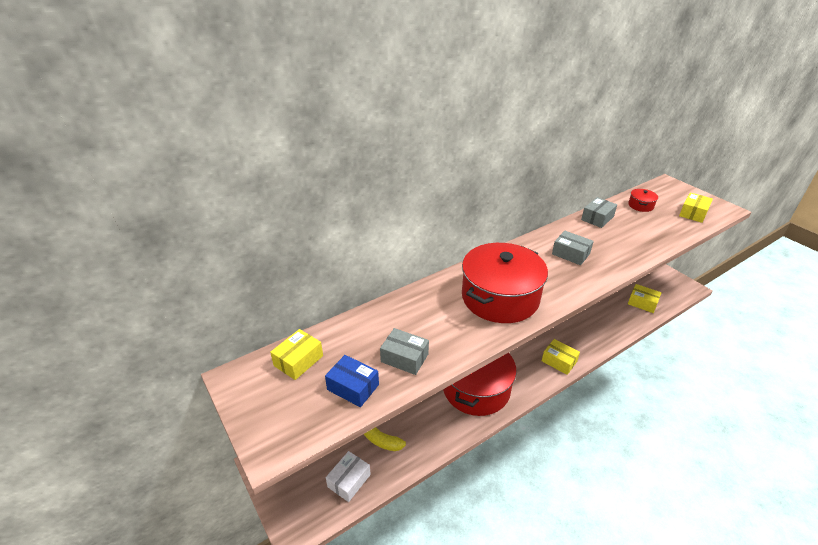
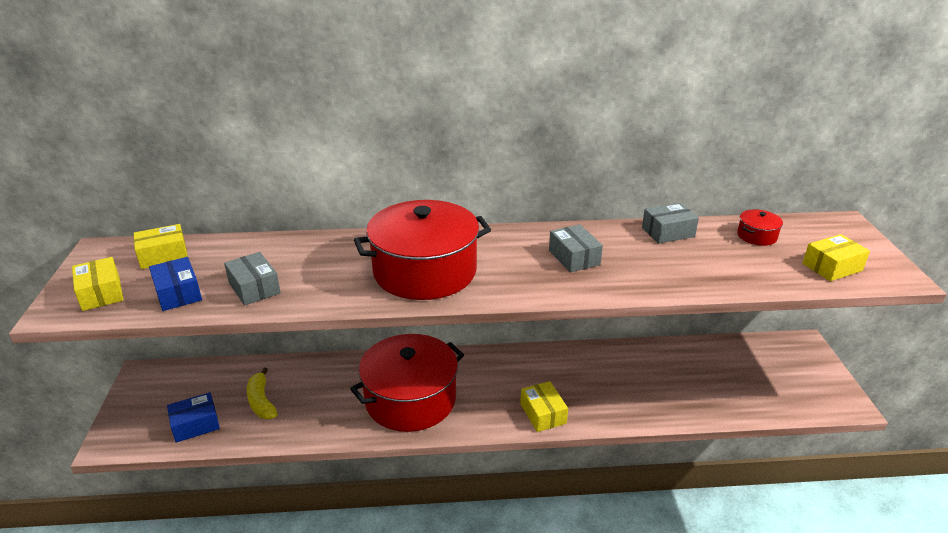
camera: 30 degrees right, 5 degrees down
white box [326,451,371,502] -> blue box [167,393,220,443]
yellow box [628,284,662,313] -> yellow box moved to [72,257,123,311]

